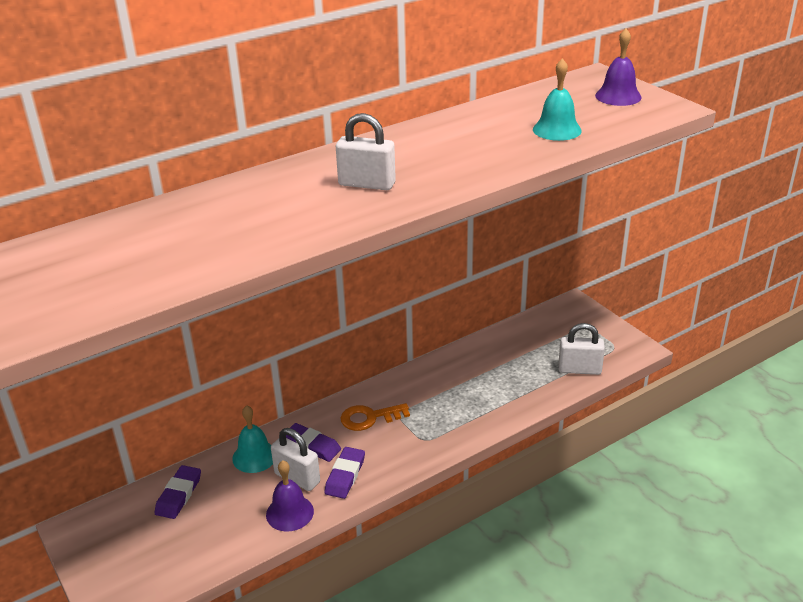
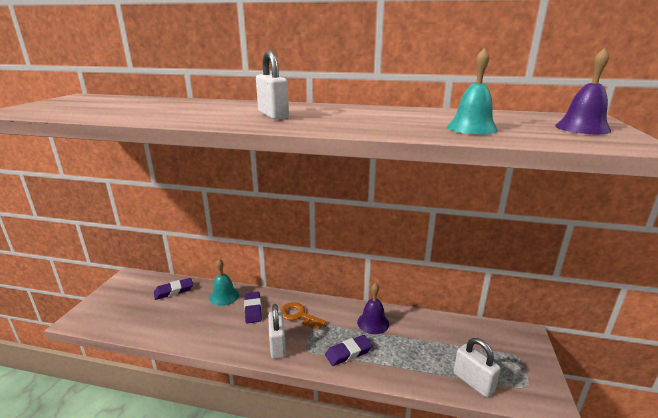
camera: 45 degrees right, 10 degrees down
purple bell [266,460,314,532] -> purple bell moved to [357,283,389,334]
white padlock [271,428,320,491] -> white padlock moved to [268,304,286,359]
purple eraser [324,447,365,499] -> purple eraser moved to [325,335,373,366]

